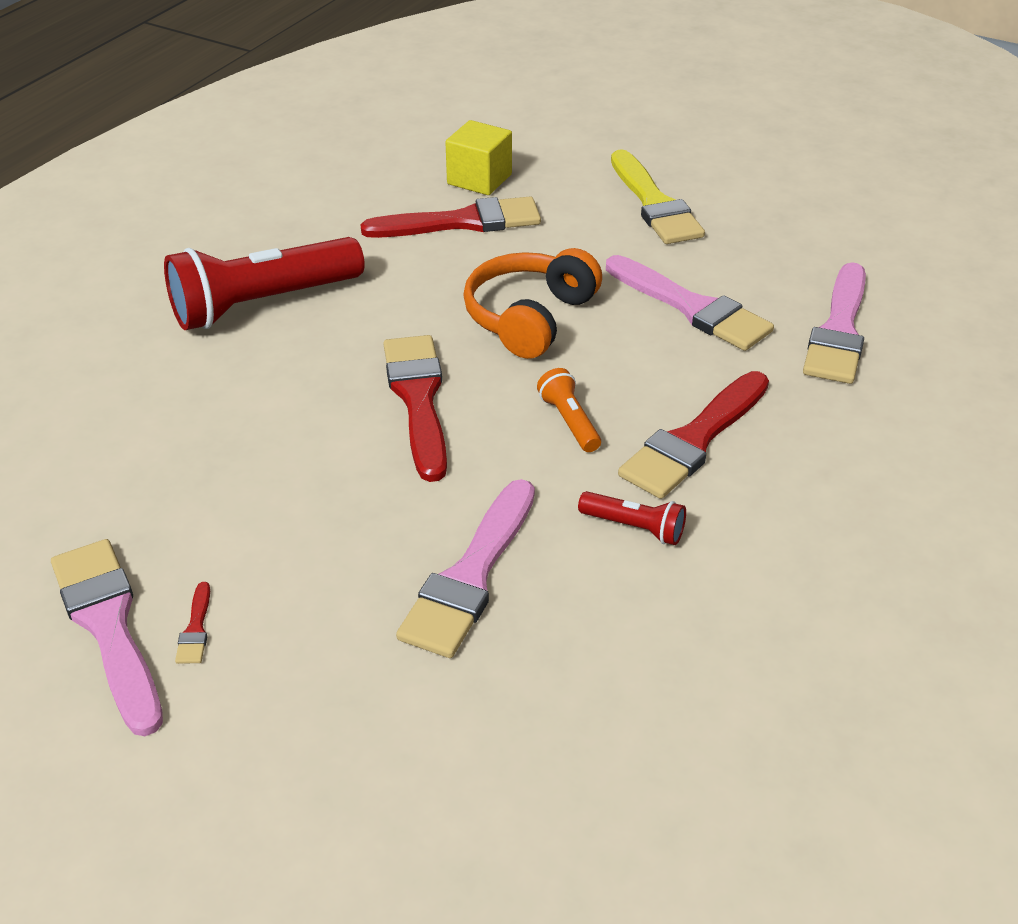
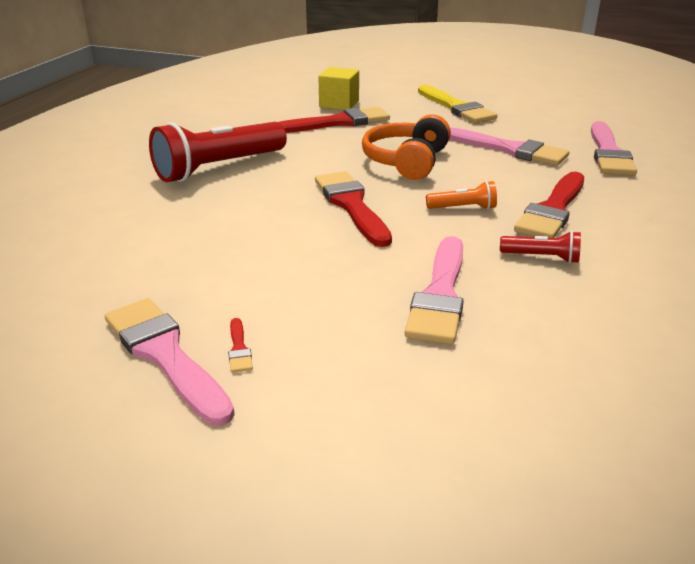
camera: 10 degrees left, 10 degrees down
orange flashlight [537,368,601,452] -> orange flashlight turned 120 degrees clockwise [426,181,497,209]

